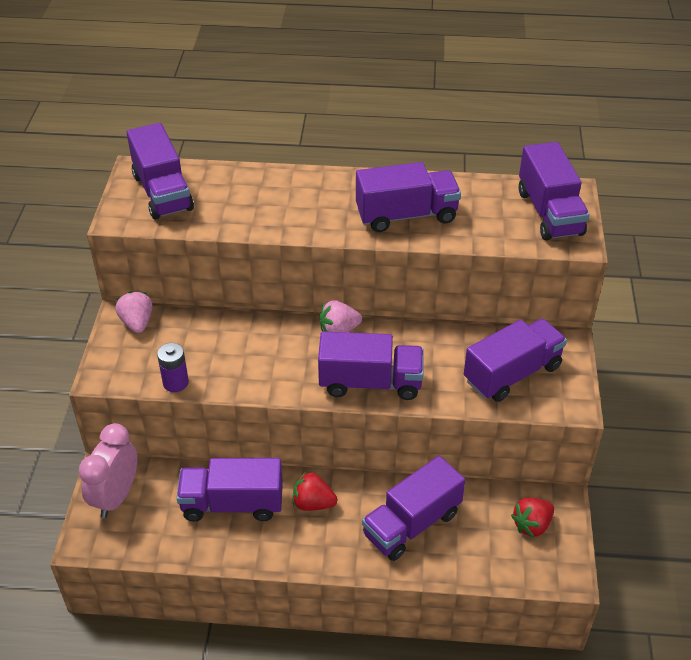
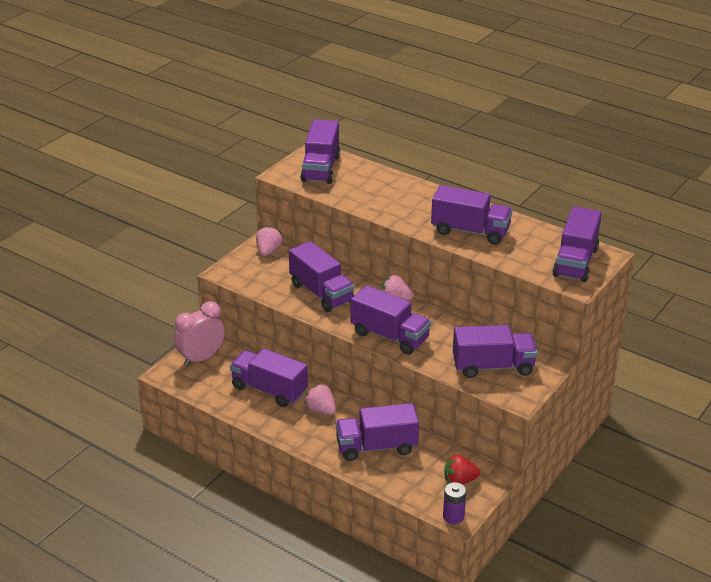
camera: 30 degrees right, 10 degrees down
purple battery [157,343,189,392] -> purple battery moved to [443,482,466,524]
red strawberry [293,471,337,511] -> pink strawberry [304,384,336,415]
none -> purple truck [289,241,355,312]

